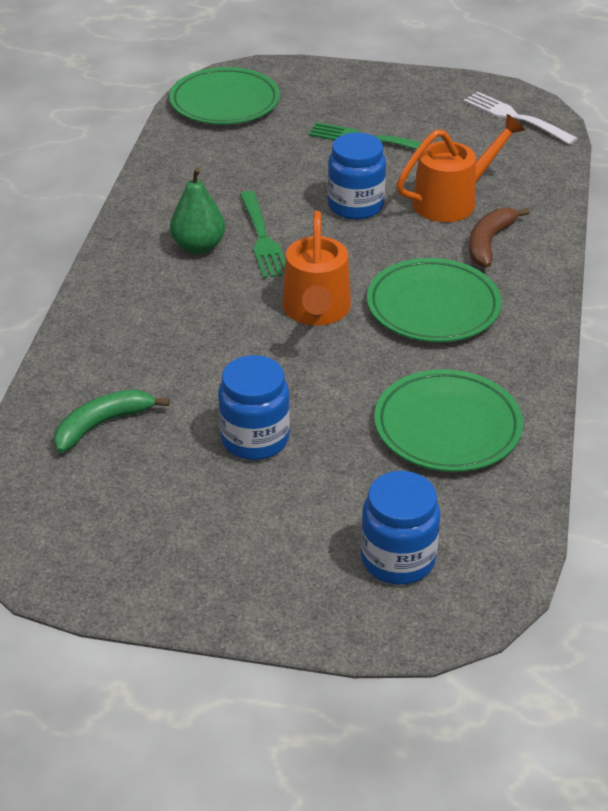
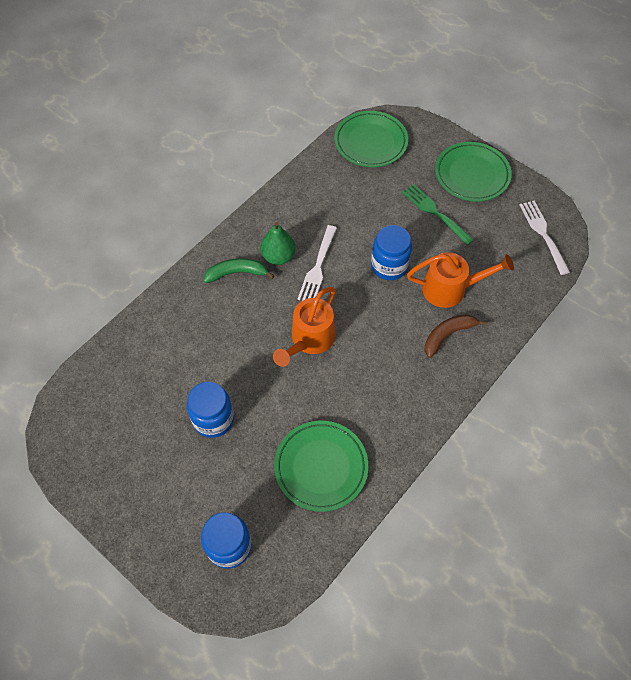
camera: 30 degrees right, 20 degrees up
green banana [54,389,170,453] -> green banana moved to [204,258,275,283]
green fork [240,191,285,279] -> white fork [297,225,337,301]
green plate [367,258,502,342] -> green plate moved to [435,142,512,202]

